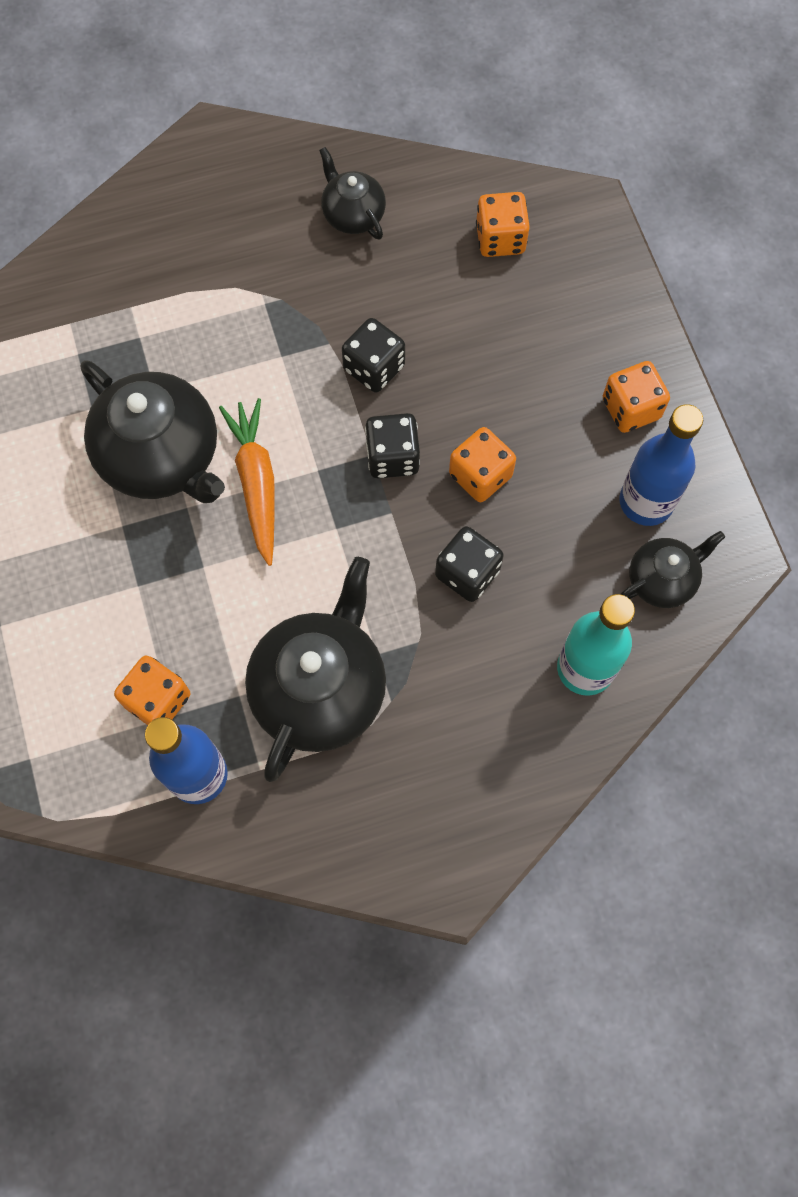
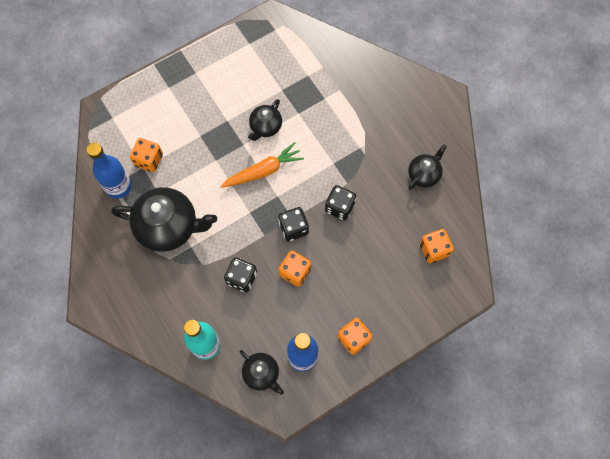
camera: 75 degrees right, 0 degrees up
black teapot [80,361,225,503] -> black teapot [248,99,282,141], size x0.54

